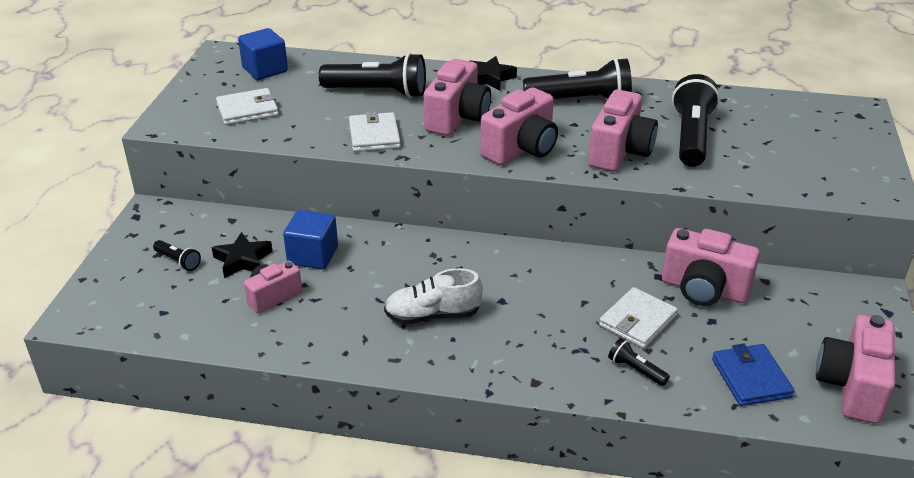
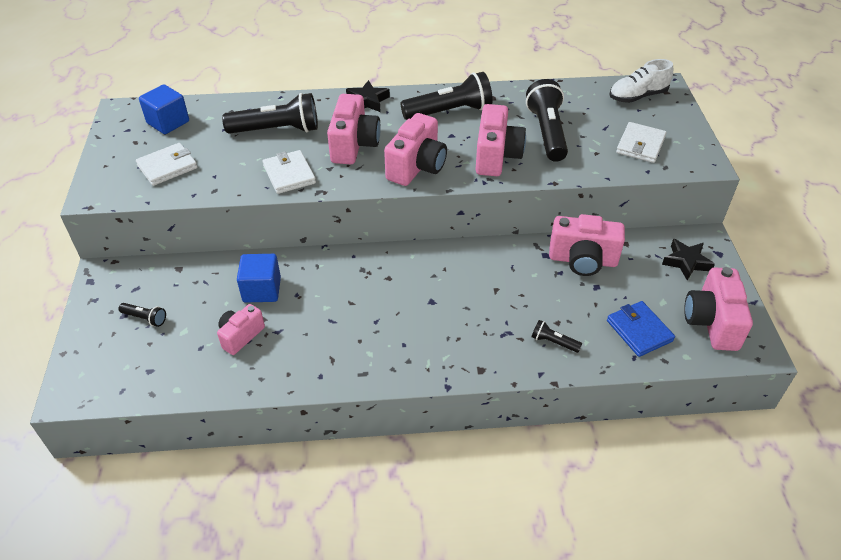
camera: 15 degrees left, 10 degrees up
black star [212,232,273,278] -> black star moved to [662,239,715,281]
white shoe [384,268,483,324] -> white shoe moved to [610,59,673,103]
white wallet [599,287,678,348] -> white wallet moved to [616,122,667,163]

